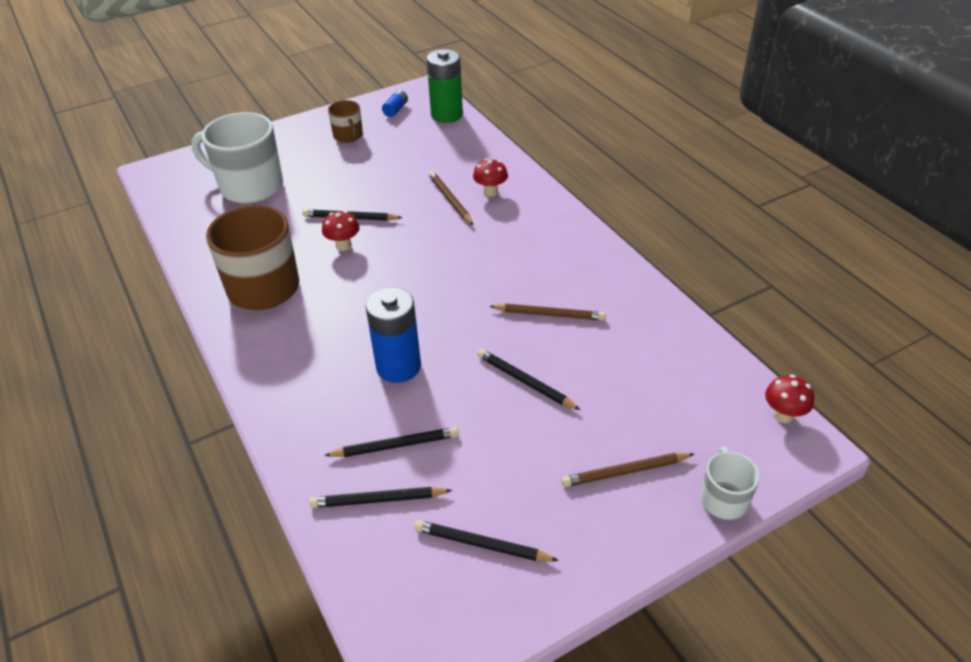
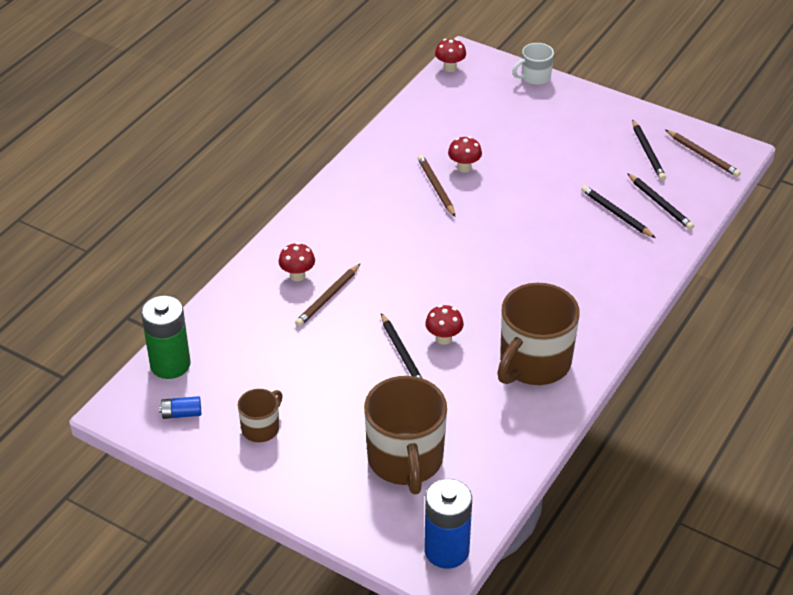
camera: 120 degrees left, 0 degrees up
white mug [191,112,283,203] -> brown mug [364,376,447,494]
blue battery [366,287,421,383] -> blue battery moved to [424,479,472,569]
black pencil [477,349,580,410] -> none
brown pencil [562,453,694,487] -> brown pencil moved to [666,130,741,177]
none -> red mushroom [448,136,482,172]

